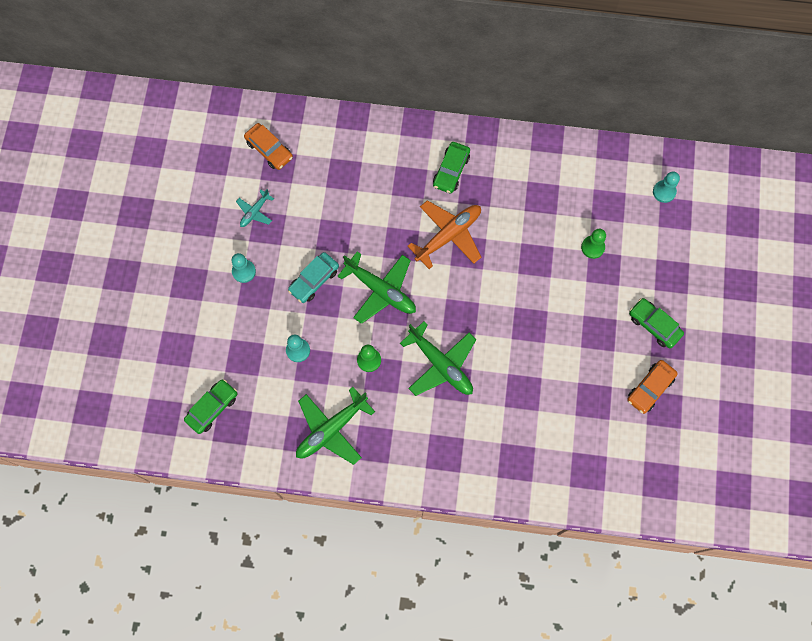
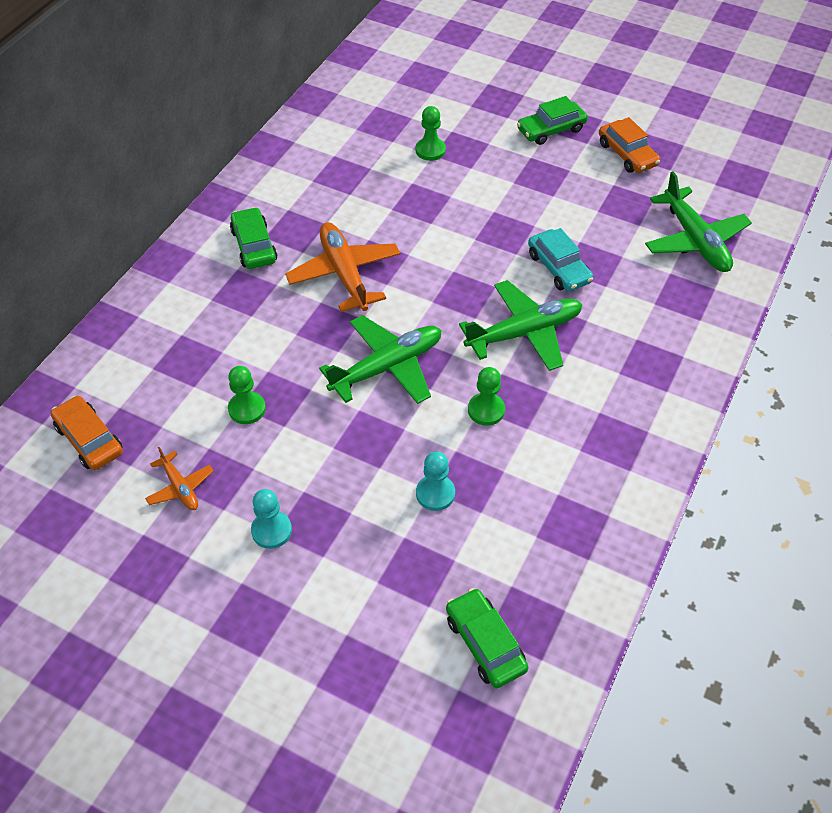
camera: 70 degrees left, 20 degrees down
turquoise plane [236,189,274,227] -> orange plane [145,447,214,510]
orange car [244,123,293,170] -> orange car turned 105 degrees counterclockwise [51,396,123,470]
turquoise car [288,252,339,303] -> turquoise car moved to [528,228,593,292]
green plane [296,387,375,465] -> green plane moved to [645,171,752,272]
green car [433,142,470,193] -> green car turned 150 degrees counterclockwise [230,207,277,269]
turquoise pawn [653,172,680,203] -> none
none -> green pawn [228,366,266,424]

